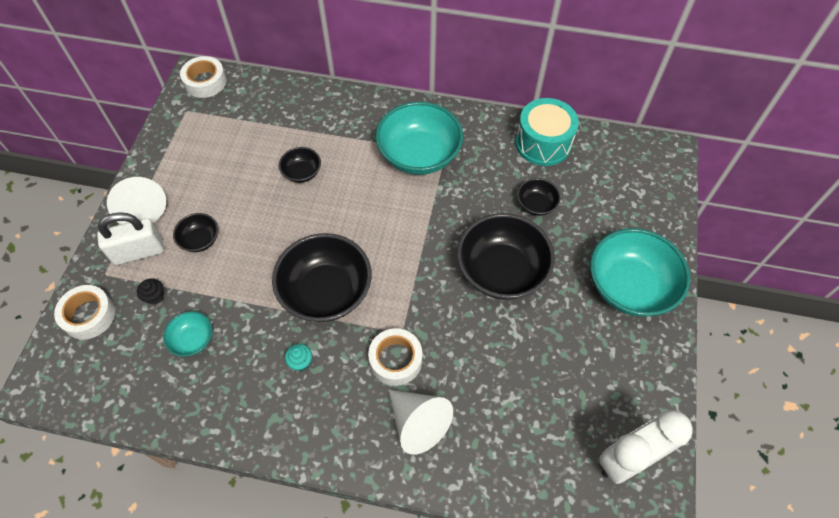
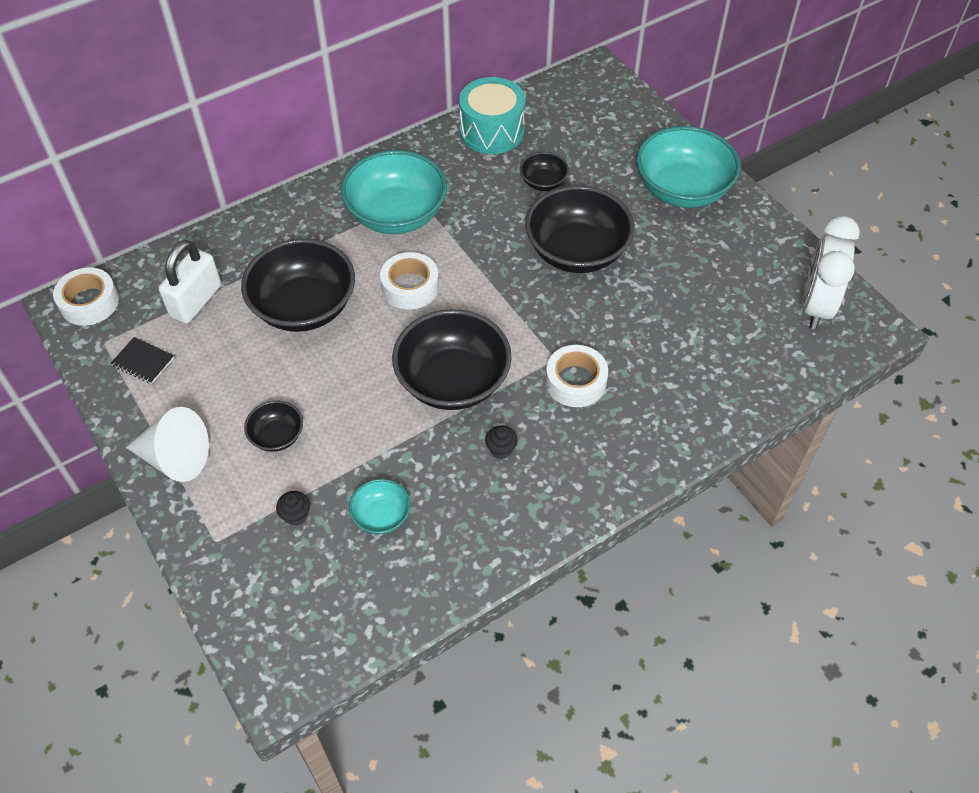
camera: 45 degrees left, 5 degrees down
white tape [54,285,115,339] -> white tape moved to [380,252,439,309]
white padlock [97,212,164,265] -> white padlock moved to [159,240,221,324]
black bowl [279,147,321,183] -> black bowl [241,238,355,332], size x2.07
turquoise cupcake [285,344,312,371] -> black cupcake [485,426,518,459]
white cone [388,389,453,455] -> none
none -> black notebook [111,337,174,384]

